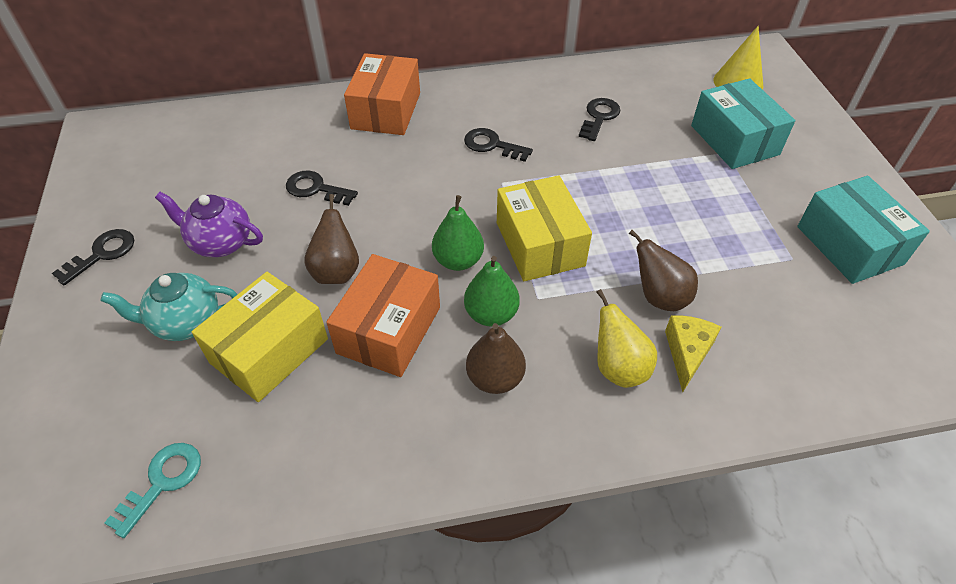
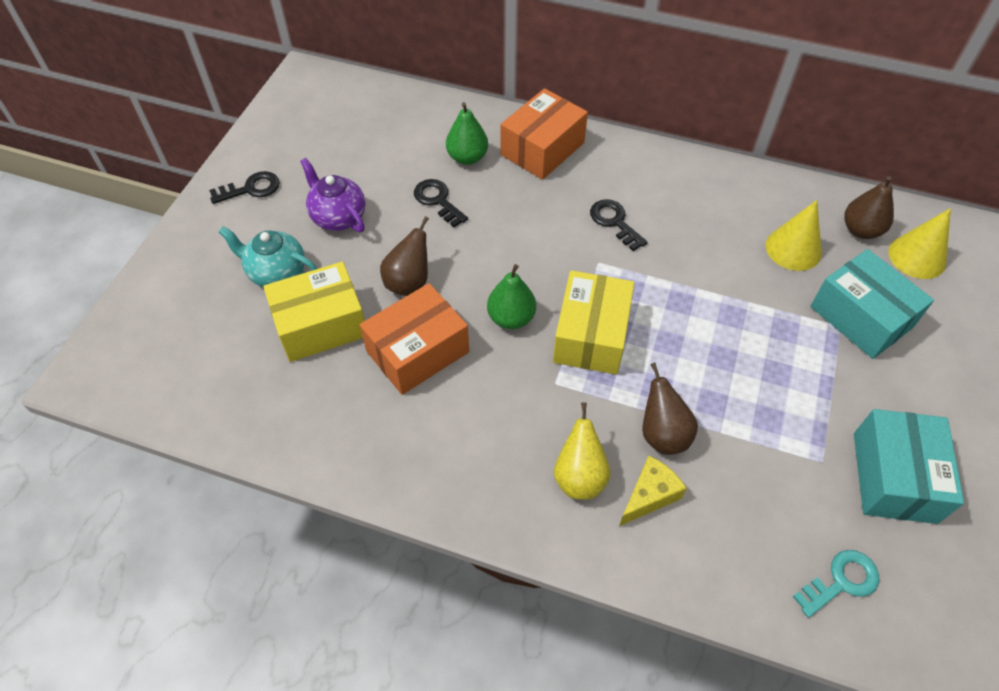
camera: 30 degrees right, 5 degrees up
turquoise key [104,443,201,538] -> turquoise key moved to [793,550,879,618]
green pear [464,256,520,327] -> green pear moved to [446,102,488,165]
brown pear [466,323,526,394] -> brown pear moved to [844,176,894,239]
black key [579,98,621,141] -> none
turquoise box [691,78,795,169] -> turquoise box turned 45 degrees counterclockwise [810,249,934,359]
none -> yellow cone [765,200,822,271]

